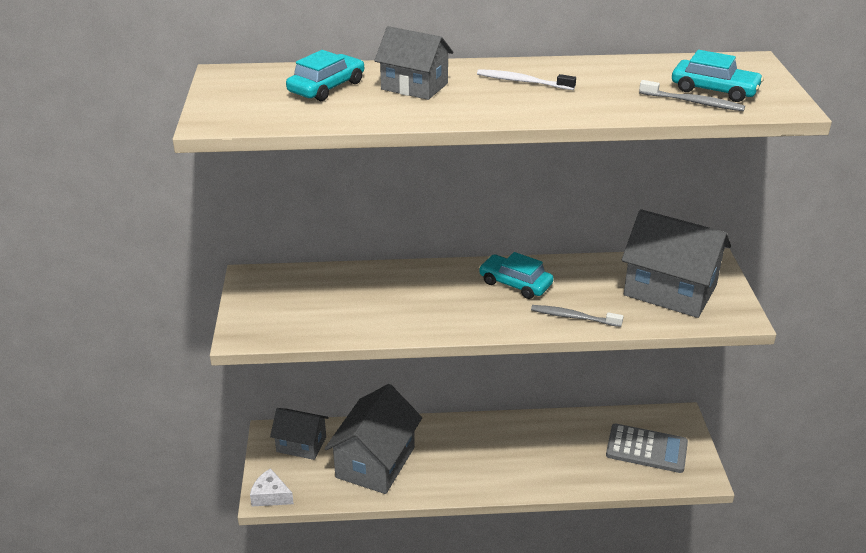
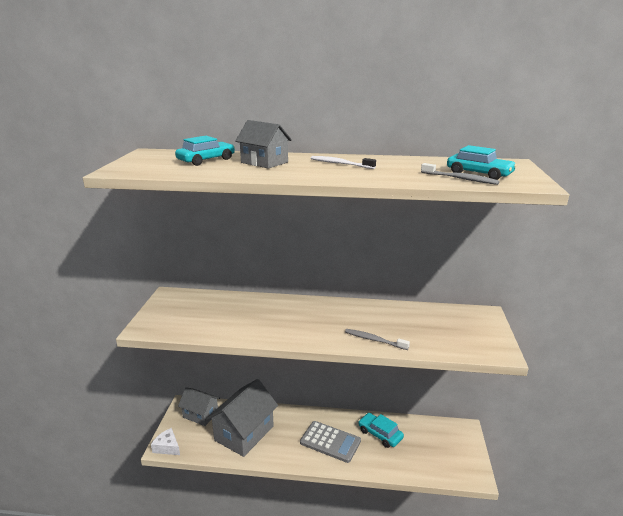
camera: 10 degrees right, 10 degrees down
turquoise car [479,252,554,299] -> turquoise car moved to [358,413,404,448]
grey calculator [606,424,688,473] -> grey calculator moved to [300,421,361,463]
grey house [621,209,731,318] -> none

